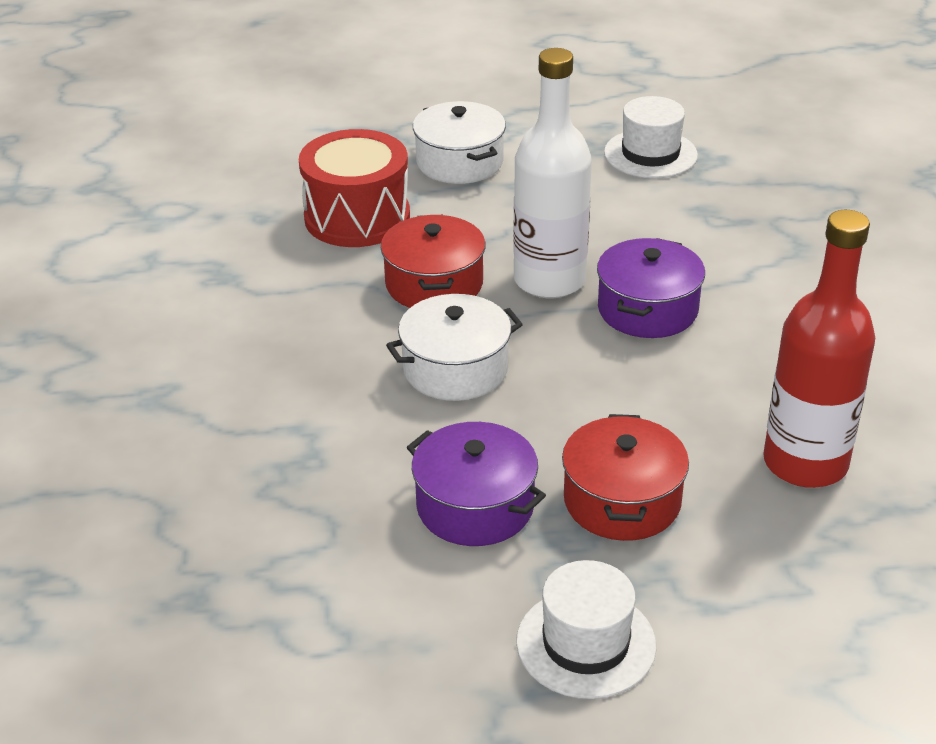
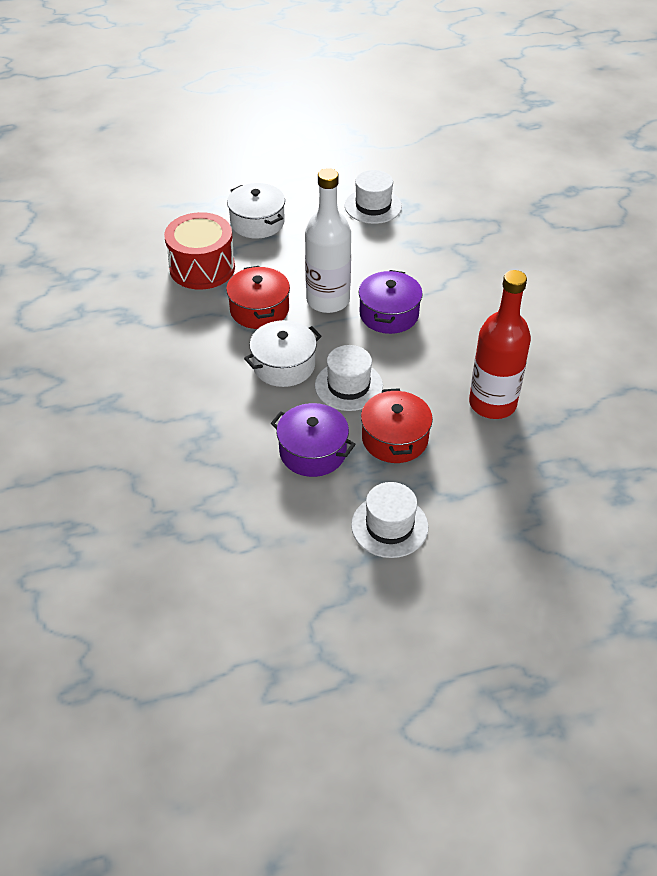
camera: 10 degrees left, 10 degrees up
none -> white hat [315,345,383,411]

